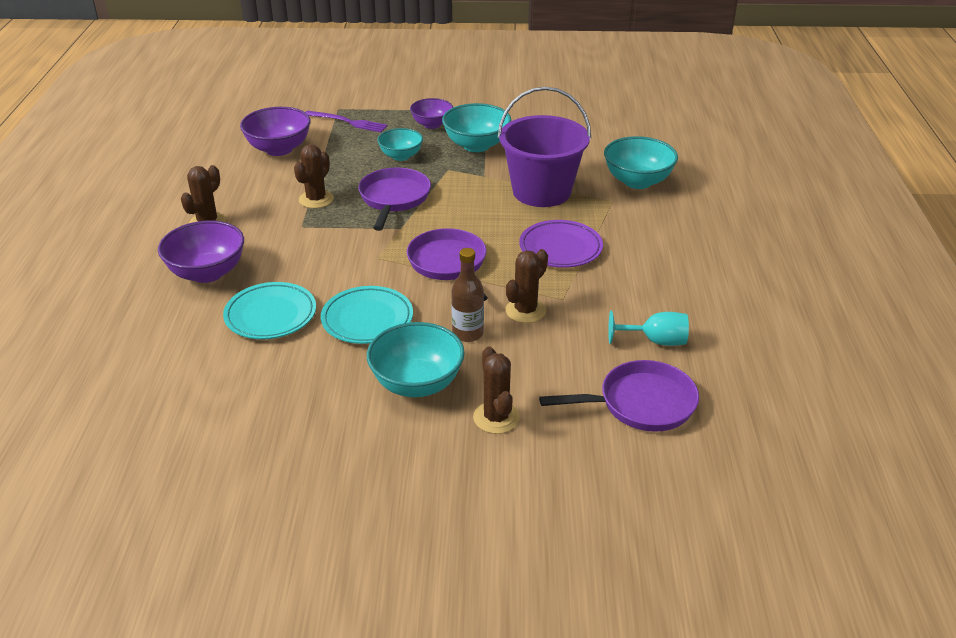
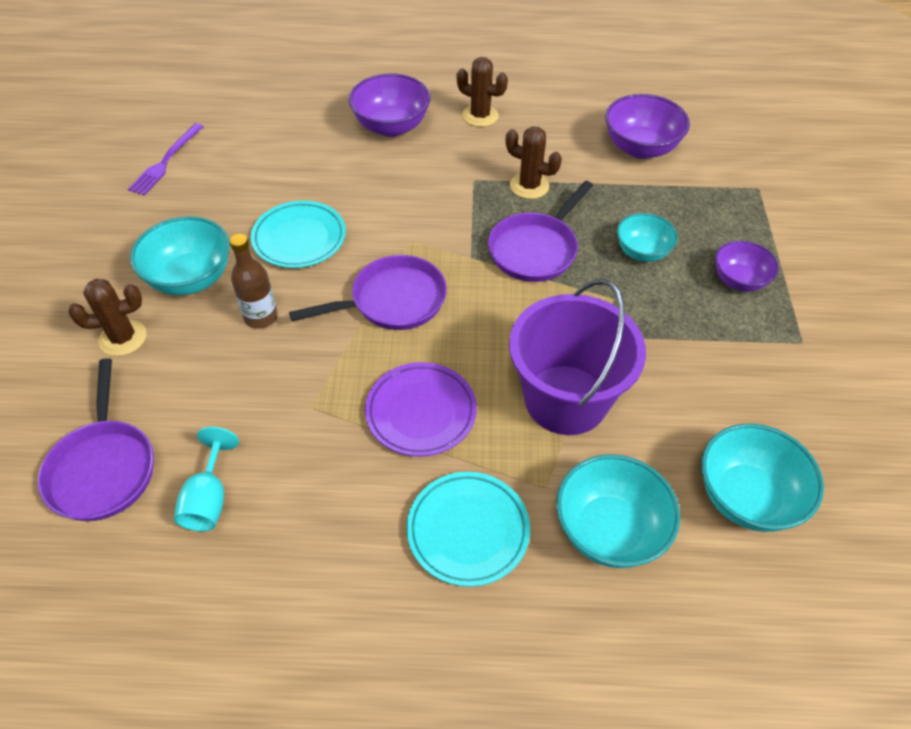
camera: 90 degrees right, 15 degrees up
turquoise plate [223,282,316,339] -> turquoise plate moved to [407,472,530,587]
purple fork [305,111,388,132] -> purple fork moved to [128,123,204,196]
purple pan [358,168,431,231] -> purple pan turned 120 degrees clockwise [488,181,593,282]
turquoise bowl [442,103,511,152] -> turquoise bowl moved to [701,423,824,532]
brown cactus [506,249,548,323] -> none

